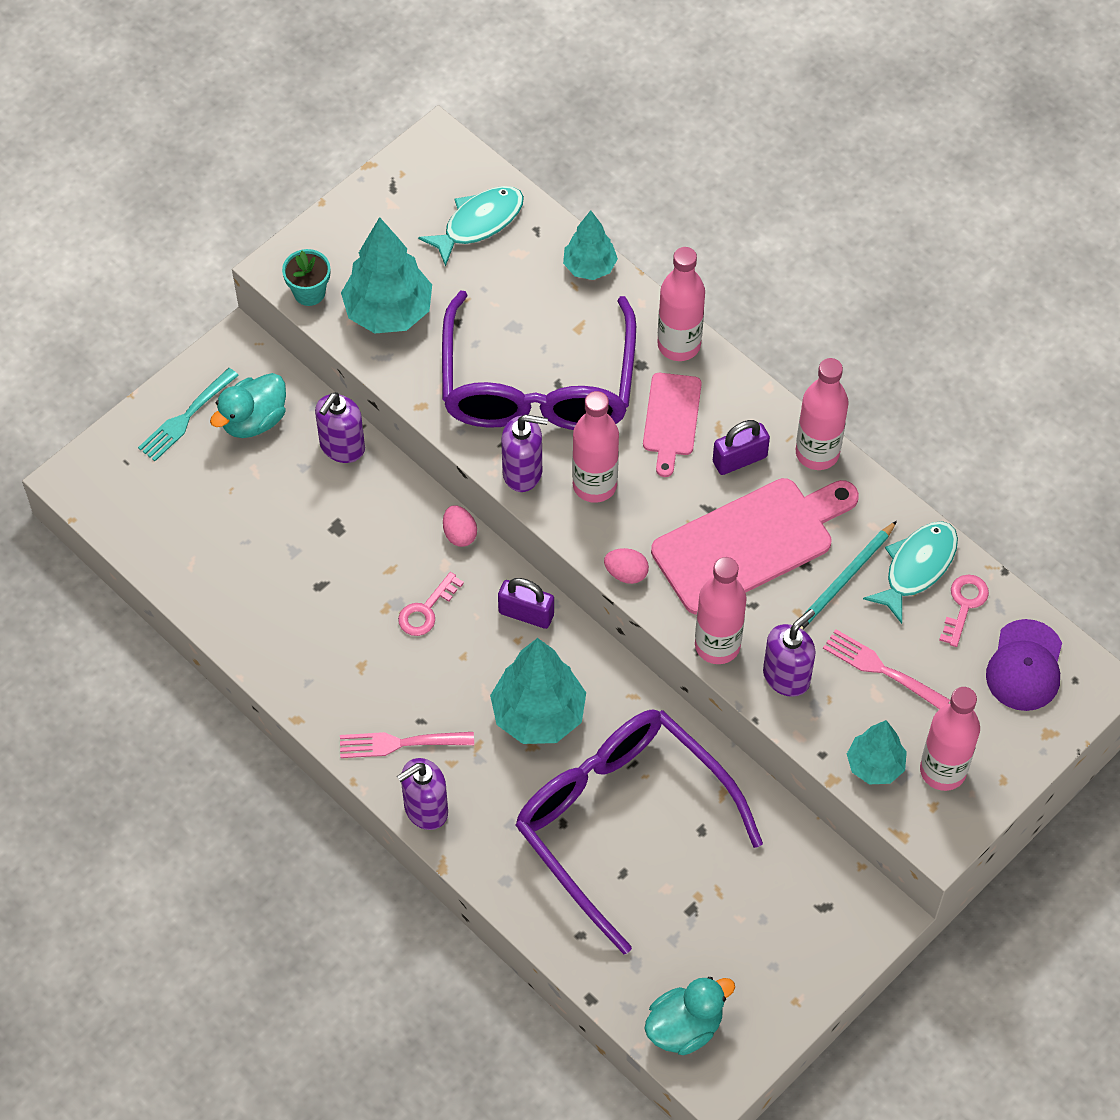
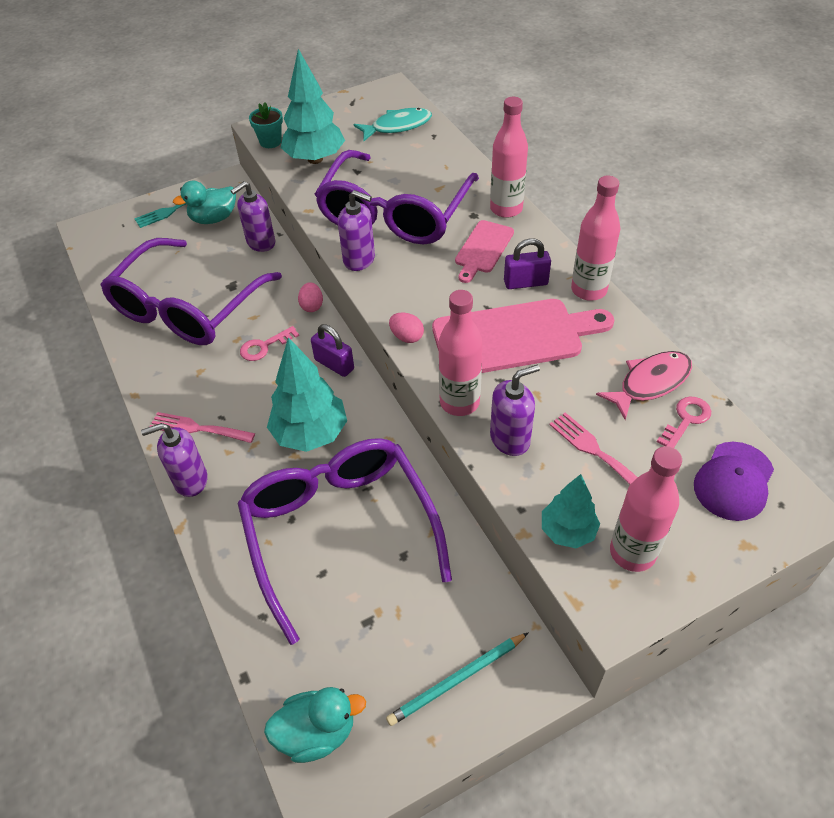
camera: 20 degrees right, 10 degrees down
turquoise tree [563,210,618,280] -> none
pink bottle [572,391,619,503] -> none
turquoise pencil [800,521,897,630] -> turquoise pencil moved to [386,632,529,726]
turquoise fish [863,521,958,624] -> pink fish [596,351,692,420]
none -> purple glasses [100,238,282,345]

